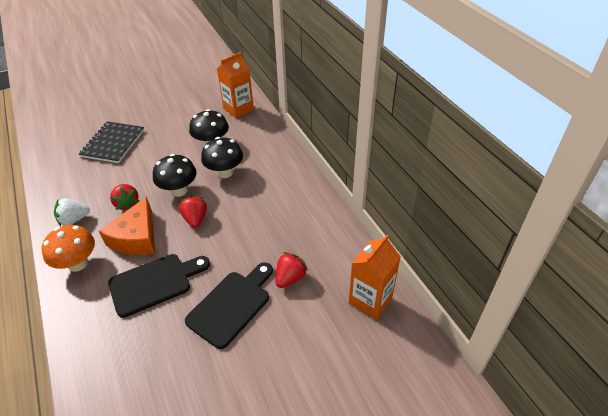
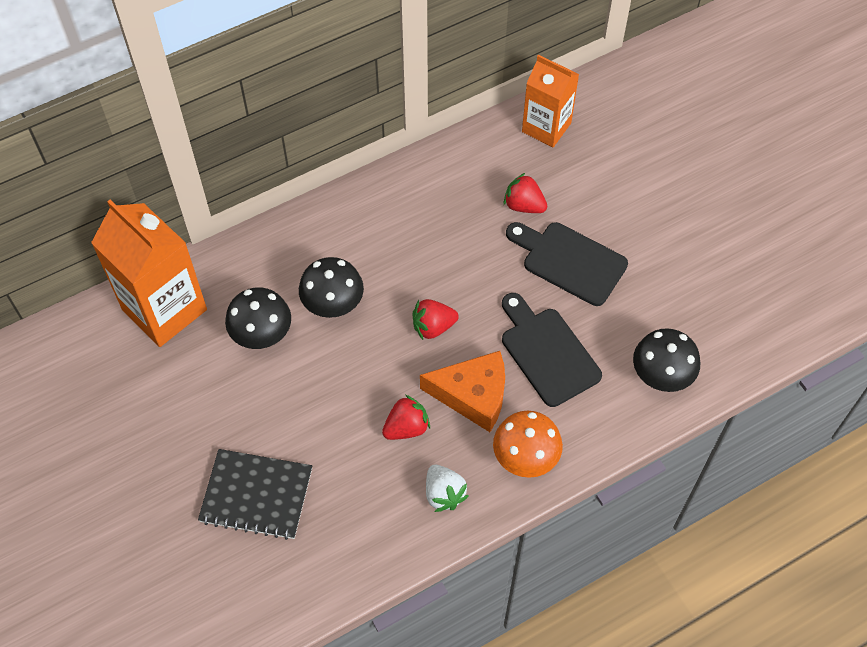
camera: 95 degrees left, 15 degrees up
black mushroom [153,154,197,197] -> black mushroom moved to [633,328,700,392]
orange carton [217,52,254,118] -> orange carton [91,199,207,347], size x1.54

